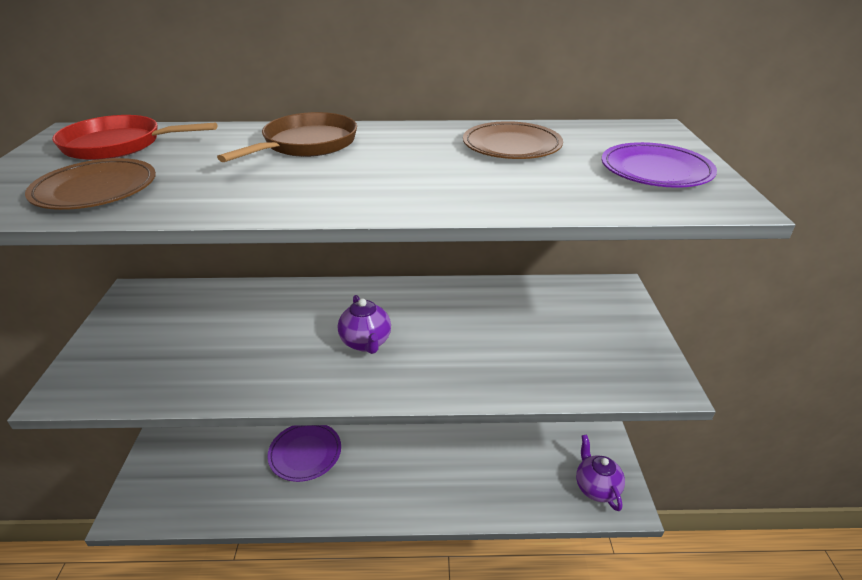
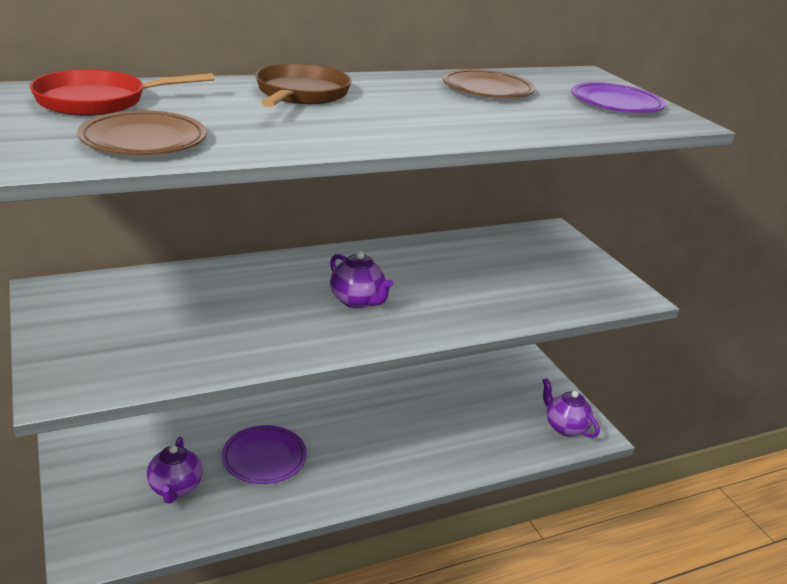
camera: 25 degrees left, 5 degrees down
none -> purple teapot [147,437,203,503]

